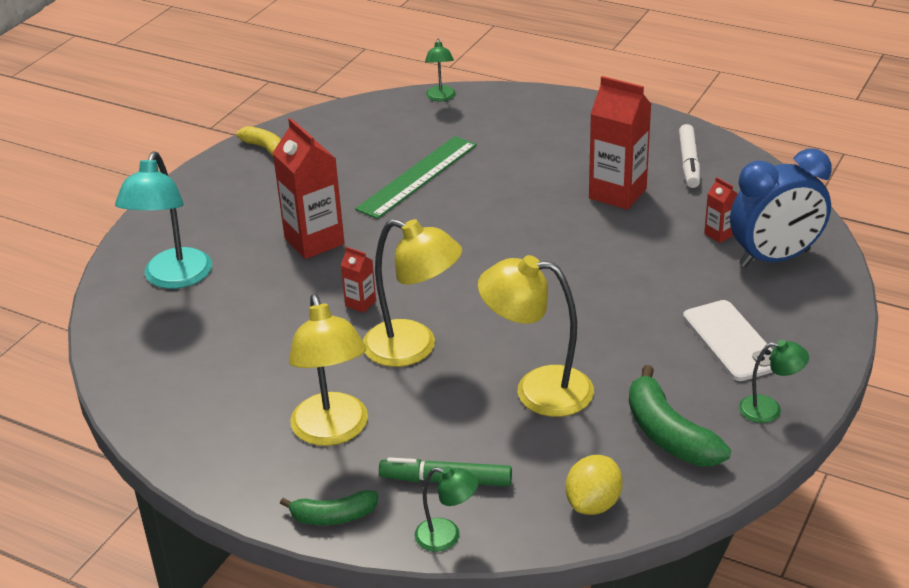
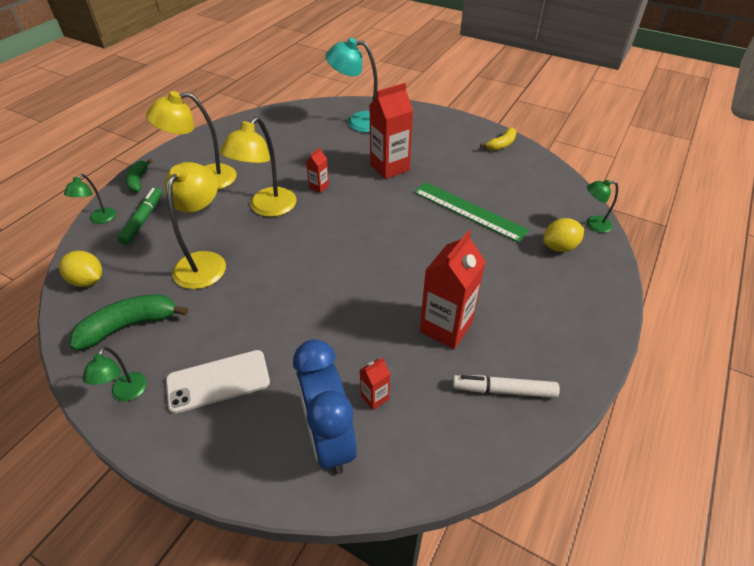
camera: 90 degrees right, 10 degrees up
none -> yellow lemon [543,218,584,252]

